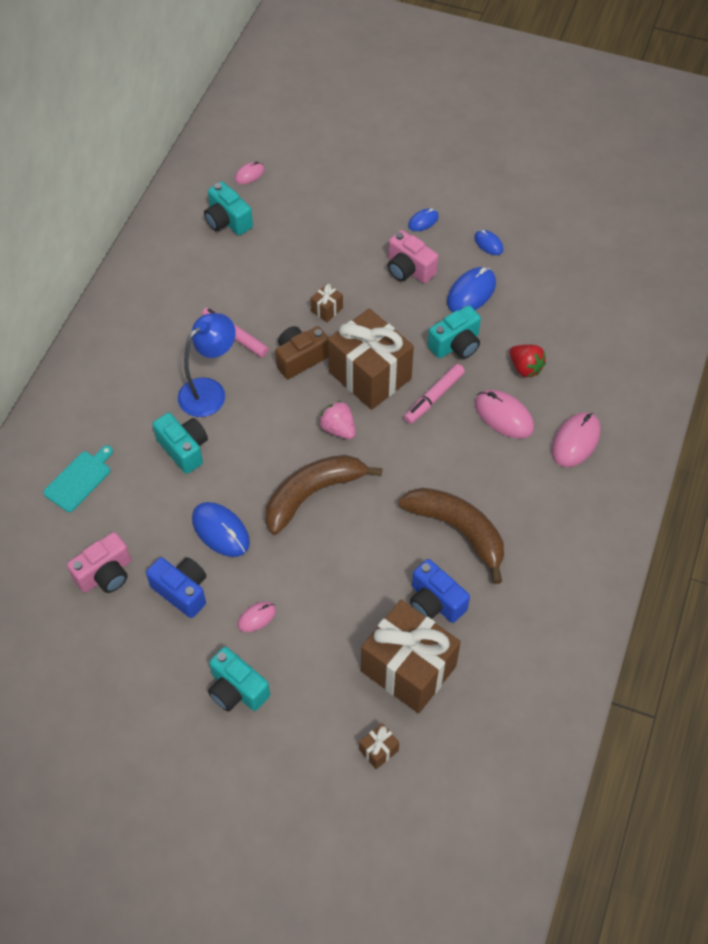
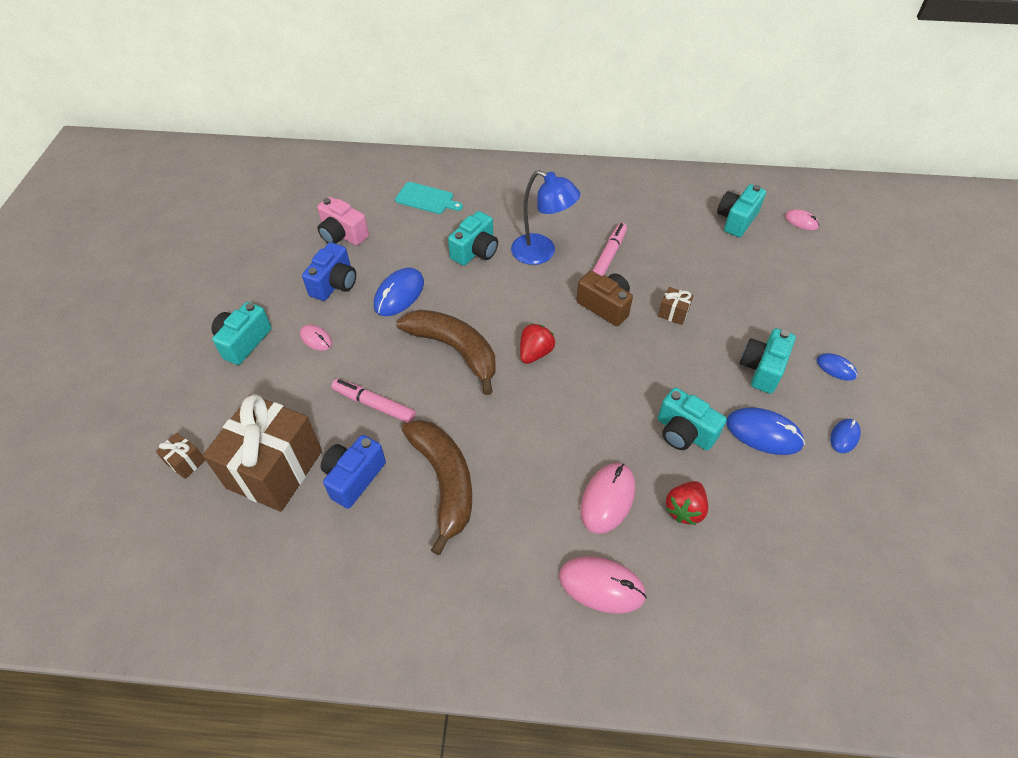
camera: 75 degrees right, 5 degrees down
pink strawberry [319,401,356,439] -> red strawberry [520,323,555,364]
brown gift [328,308,414,410] -> none
pink camera [388,230,438,283] -> turquoise camera [740,328,796,394]
brown banana [398,488,504,584] -> brown banana turned 45 degrees counterclockwise [402,420,472,555]
pink marker [404,364,465,424] -> pink marker moved to [332,379,416,423]

